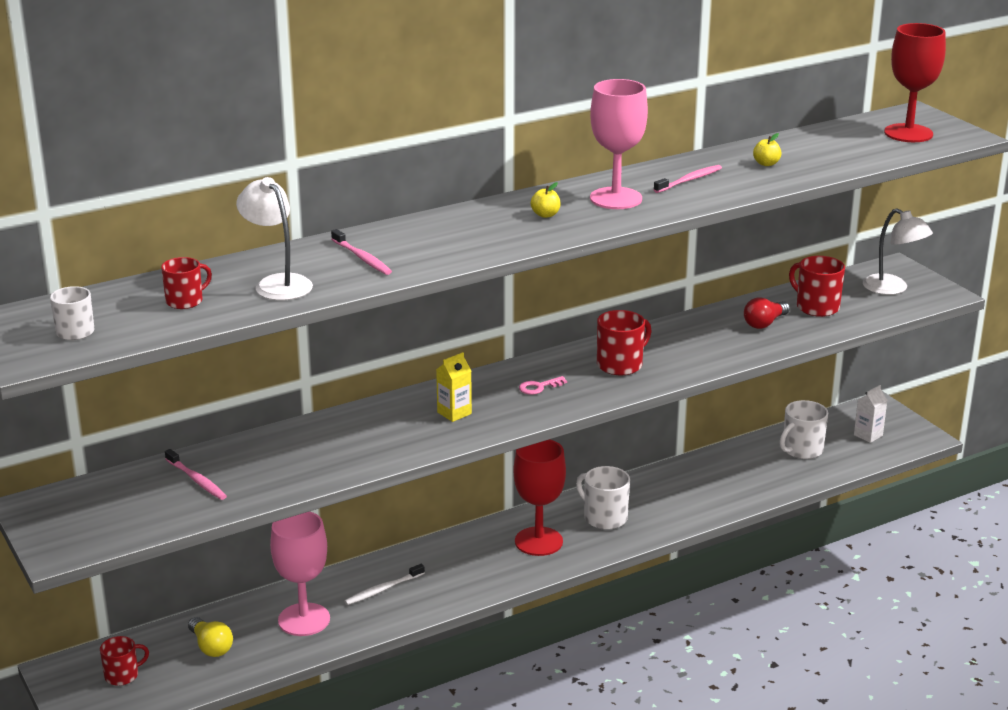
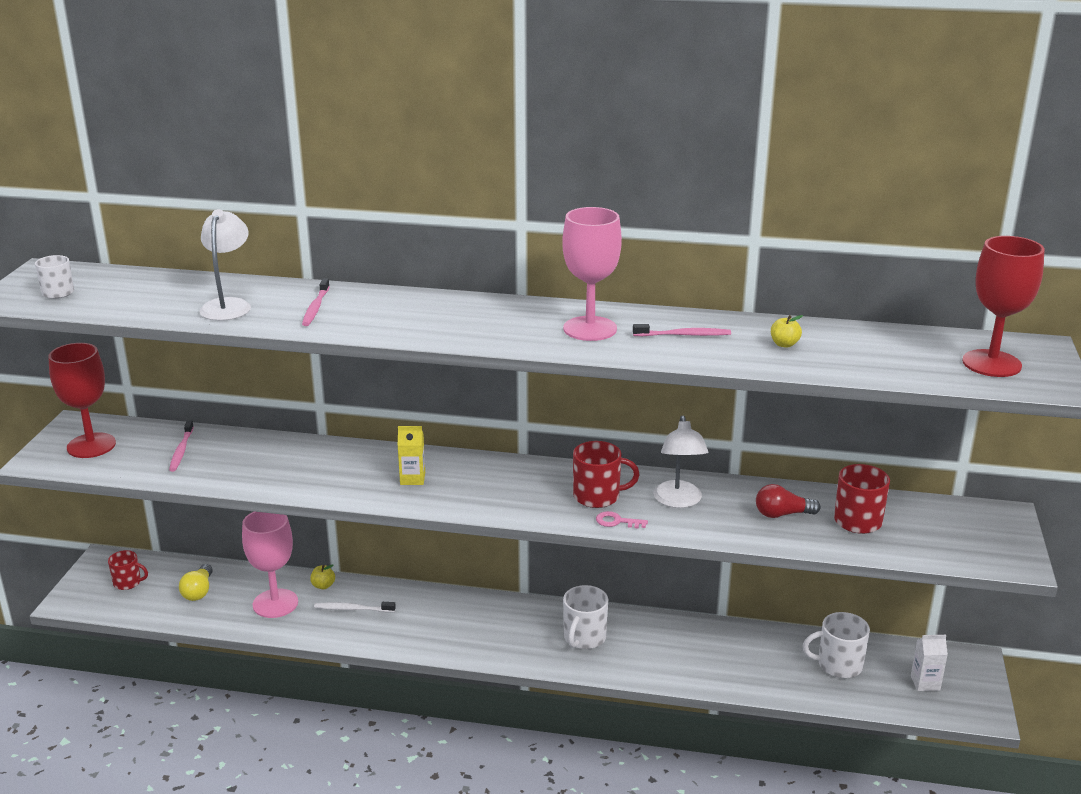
camera: 40 degrees right, 0 degrees up
red mug [161,257,212,309] -> none
red goblet [513,439,566,556] -> red goblet moved to [48,343,116,458]
pink key [519,376,567,395] -> pink key moved to [596,511,648,529]
yellow apple [531,182,561,218] -> yellow apple moved to [310,565,335,589]
white mug [576,466,630,530] -> white mug turned 150 degrees counterclockwise [563,585,608,649]
white lamp [863,208,933,295] -> white lamp moved to [653,415,708,508]

